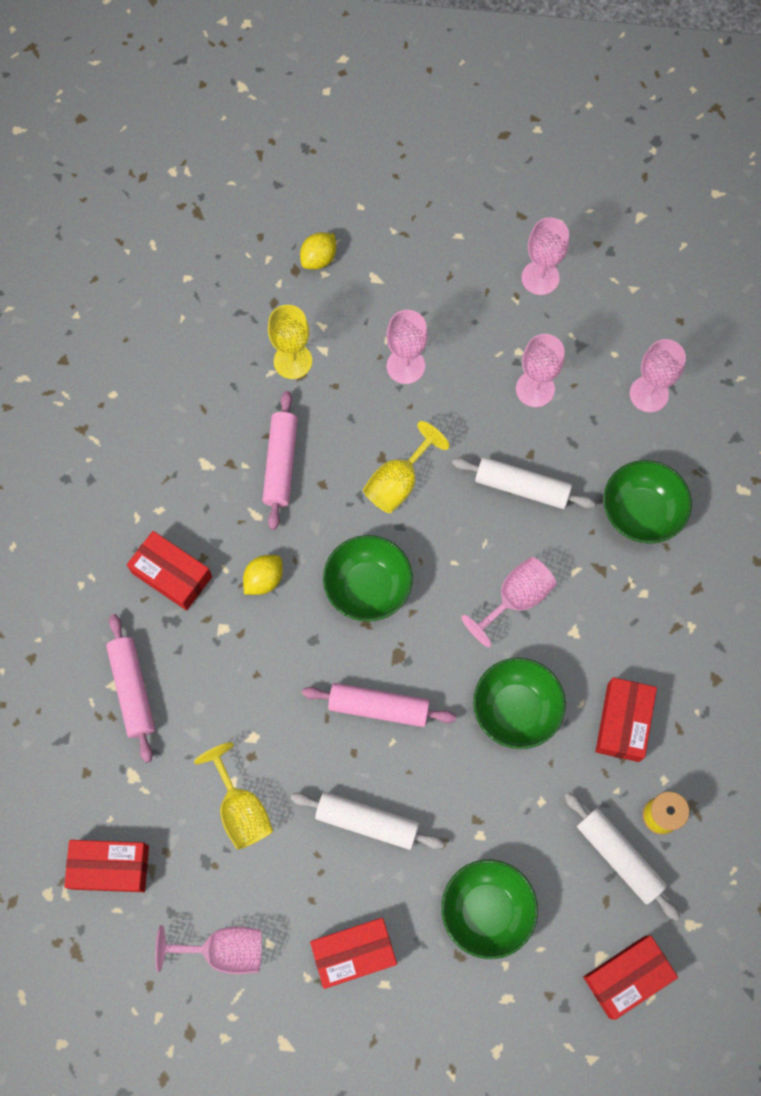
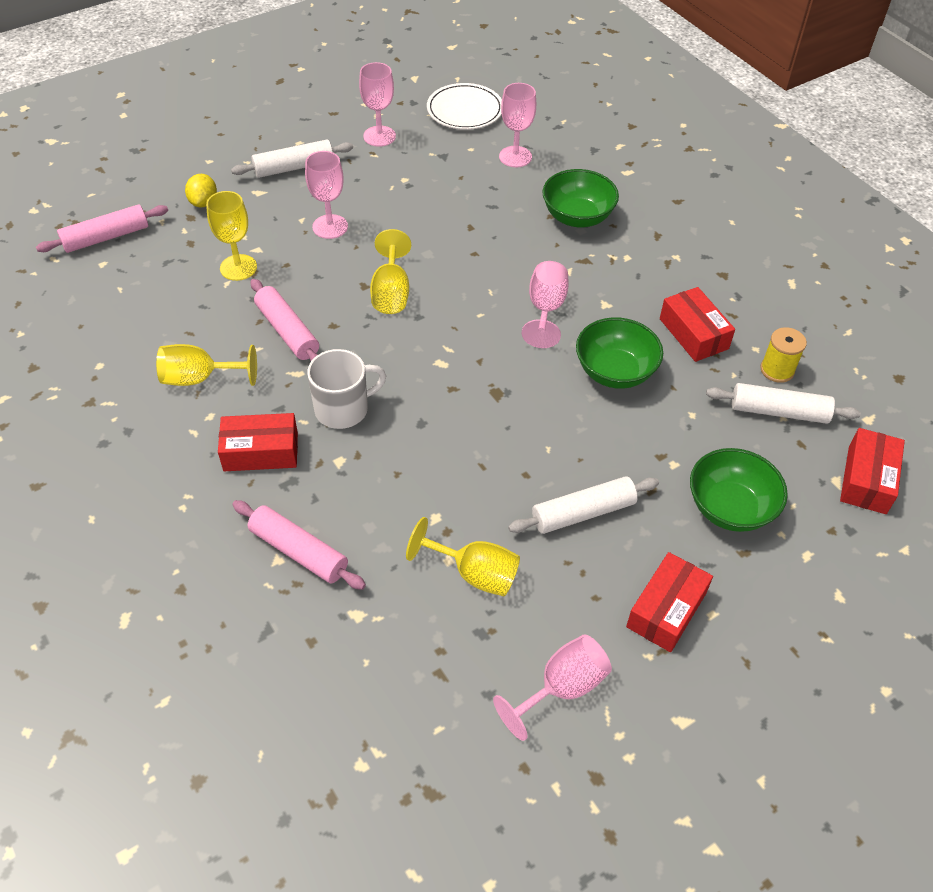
camera: 40 degrees left, 20 degrees down
red box [64,840,149,892] -> none
yellow lemon [243,555,283,595] -> white mug [307,349,386,429]
pink rolling pin [302,683,456,727] -> pink rolling pin moved to [36,204,168,253]
green bowl [323,535,413,622] -> none
white rolling pin [452,457,596,509] -> white rolling pin moved to [231,140,353,178]
pink goblet [516,334,565,407] -> none
none -> yellow goblet [156,344,257,386]
none -> white plate [427,83,502,130]

